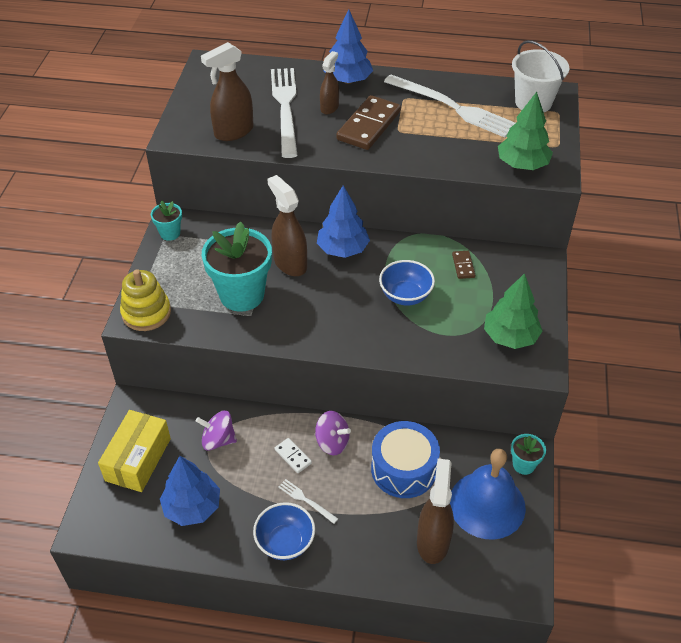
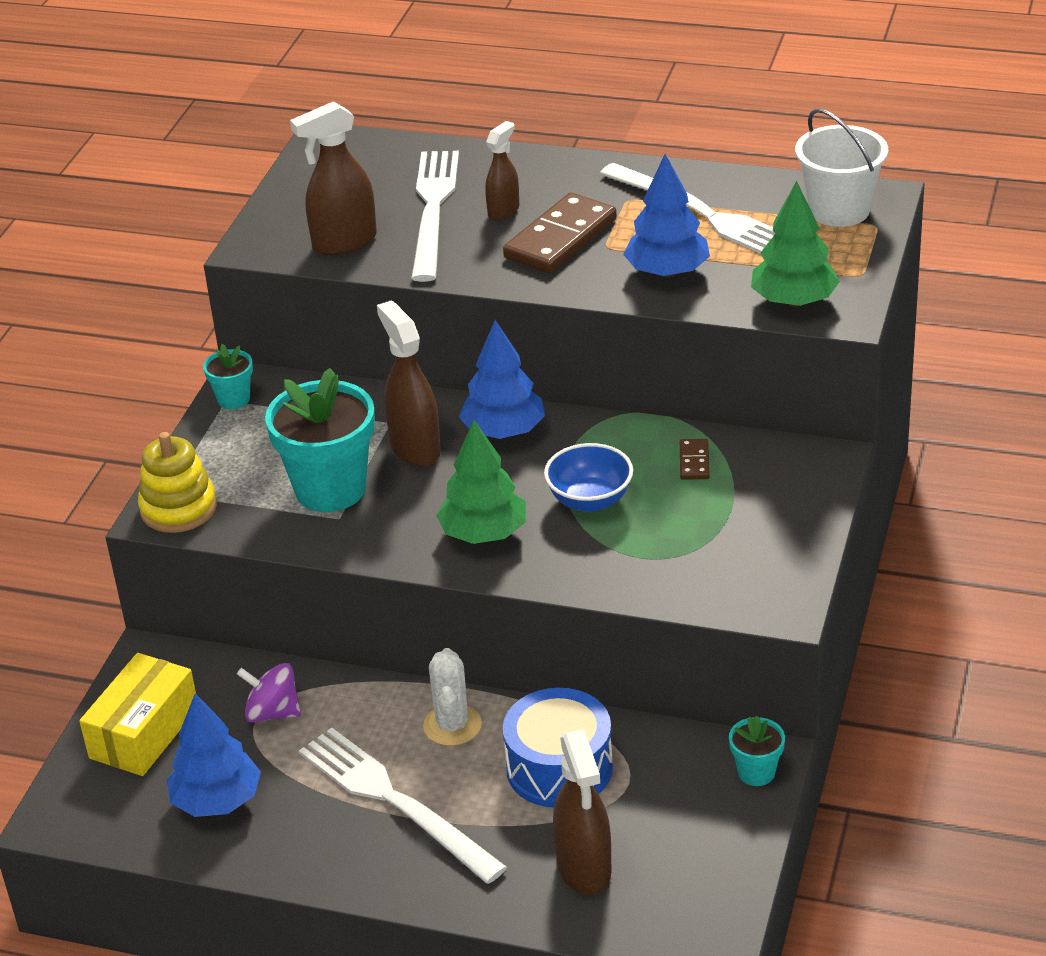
camera: 10 degrees right, 10 degrees down
blue bowl [253,502,315,560] -> none
white domino [274,438,312,473] -> none
white fork [278,479,338,524] -> white fork [299,728,507,884], size x2.41
purple spinning top [315,411,351,456] -> white cactus [423,648,482,746]
blue tree [324,9,373,84] -> blue tree moved to [623,154,710,277]
brown spray bottle [417,459,454,564] -> brown spray bottle turned 150 degrees clockwise [553,729,612,895]
blue bell [450,449,526,540] -> none
green tree [484,273,542,349] -> green tree moved to [436,420,526,544]

